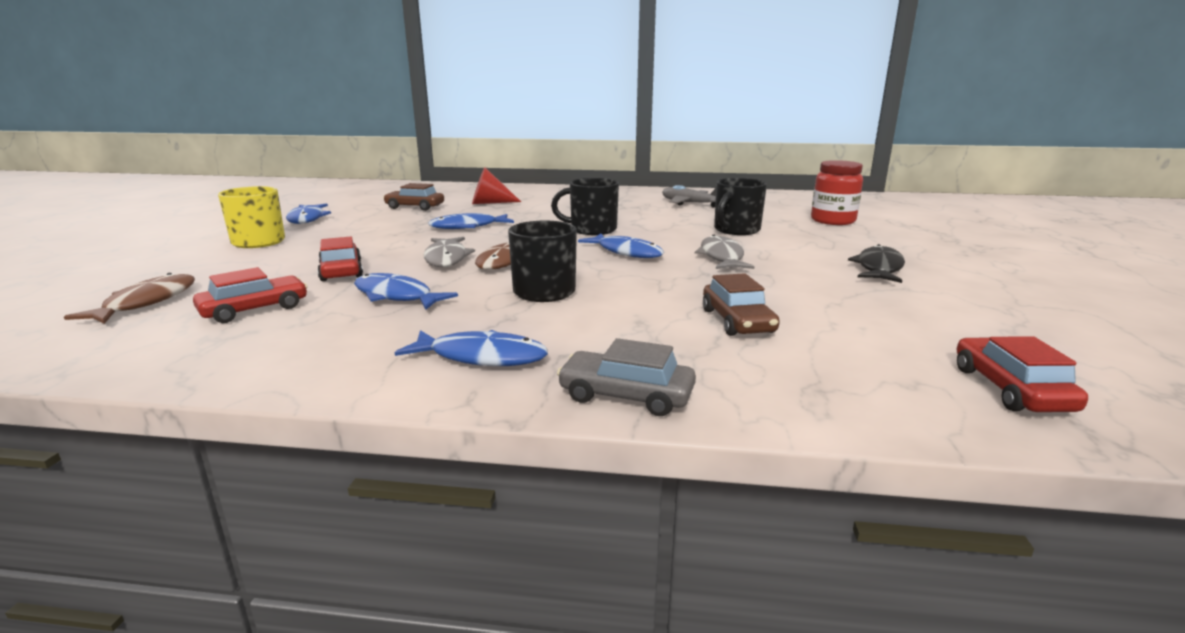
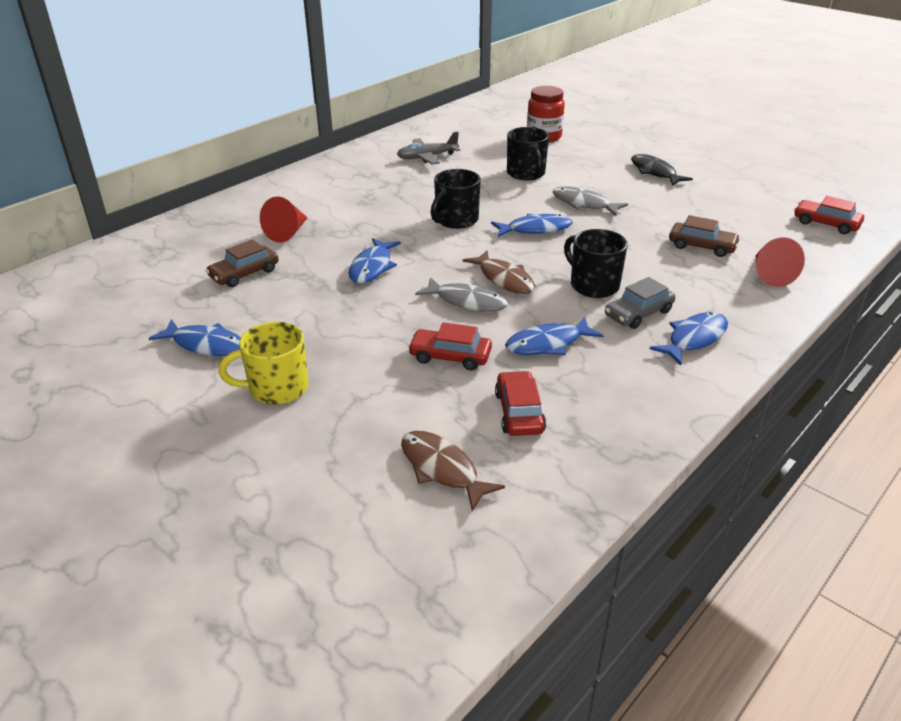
camera: 55 degrees left, 15 degrees up
grey car [557,338,696,416] -> grey car moved to [605,277,675,329]
none -> red cone [755,237,805,287]

